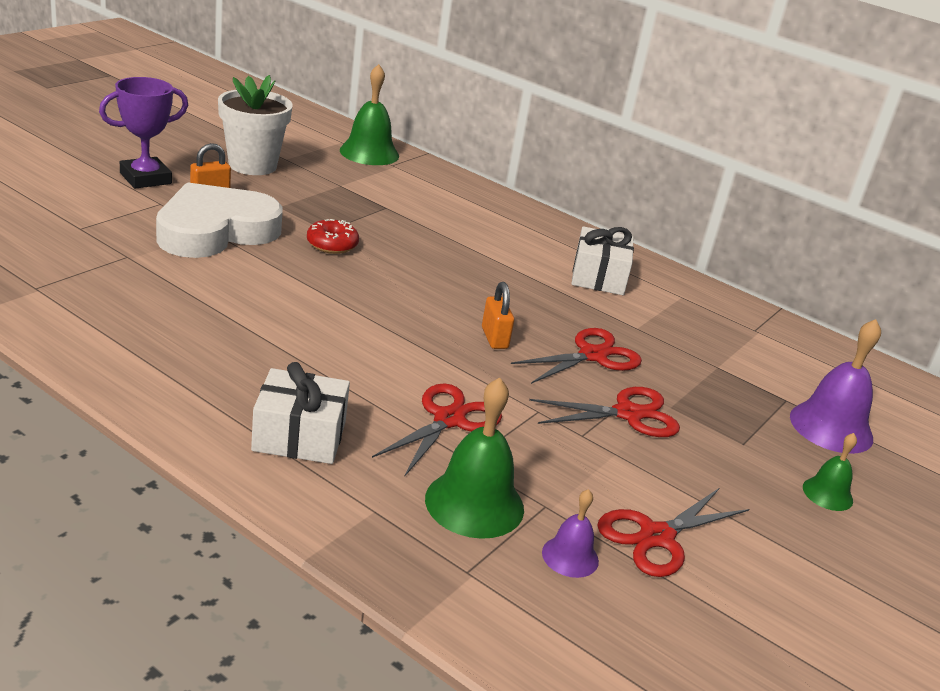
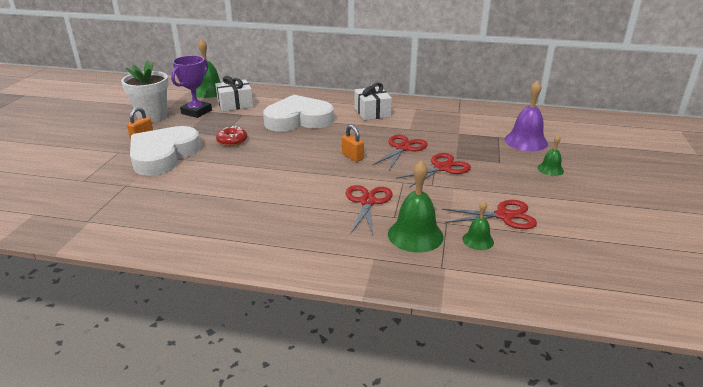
camera: 20 degrees left, 0 degrees up
purple trophy [99,77,188,189] -> purple trophy moved to [171,55,212,118]
white gift [251,362,350,464] -> white gift moved to [215,76,254,112]
purple bell [542,489,599,578] -> green bell [462,201,494,250]
red scissors [597,488,749,577] -> red scissors turned 120 degrees counterclockwise [442,200,537,229]
none -> white heart [263,95,334,132]

